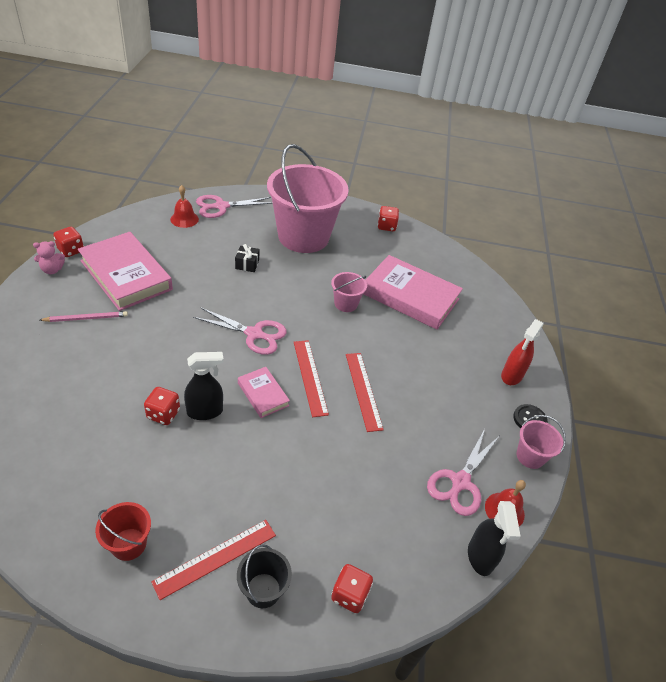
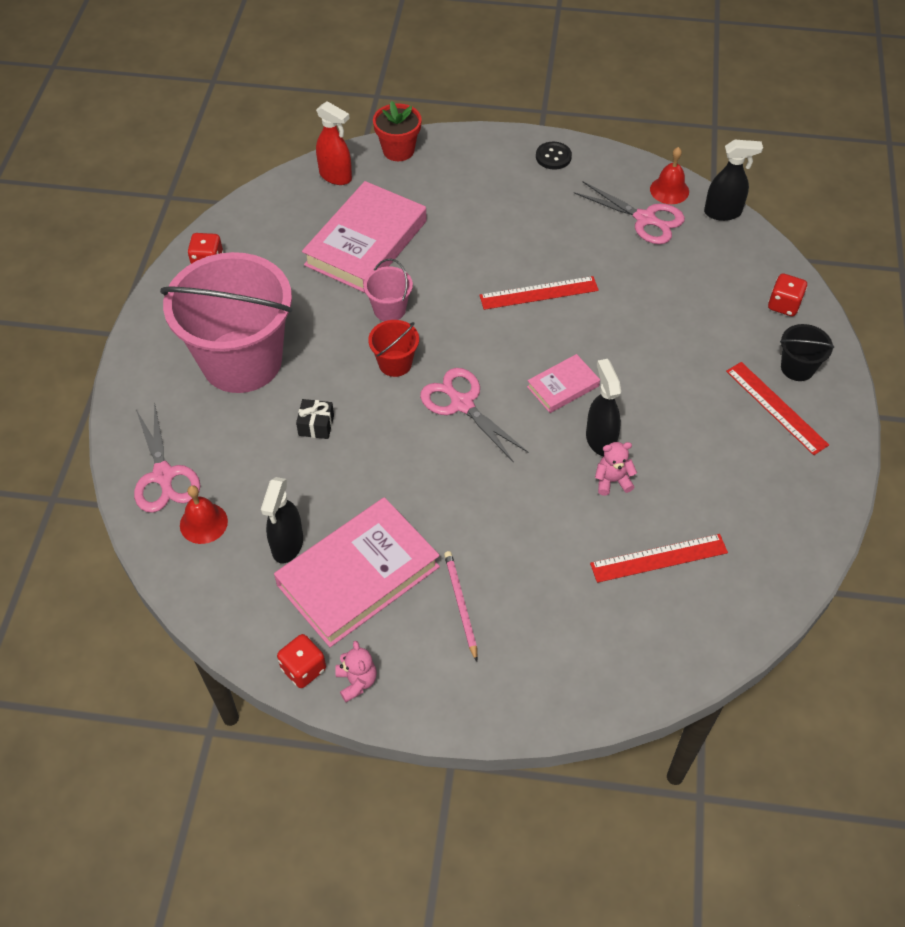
camera: 85 degrees left, 10 degrees up
red bucket [95,502,151,561] -> red bucket moved to [368,320,419,377]
red dice [144,387,180,425] -> pink teddy bear [595,442,637,496]
pink scissors [193,307,287,355] -> pink scissors turned 60 degrees counterclockwise [420,368,529,463]
red ruler [294,340,329,417] -> red ruler moved to [590,534,728,583]
red spray bottle [501,319,544,385] -> red spray bottle moved to [316,101,352,185]
pink bucket [517,415,566,469] -> none
none -> black spray bottle [261,477,303,563]
none -> red flower pot [373,101,422,161]

